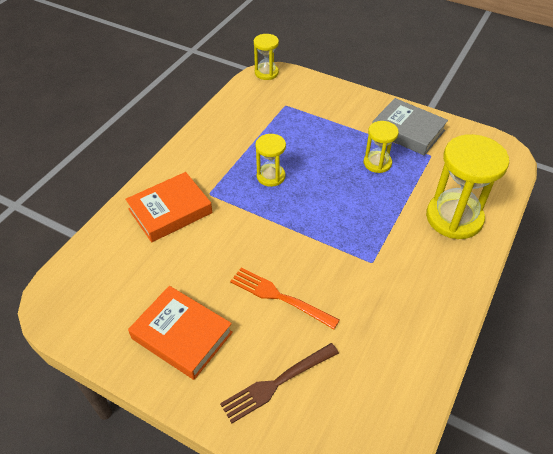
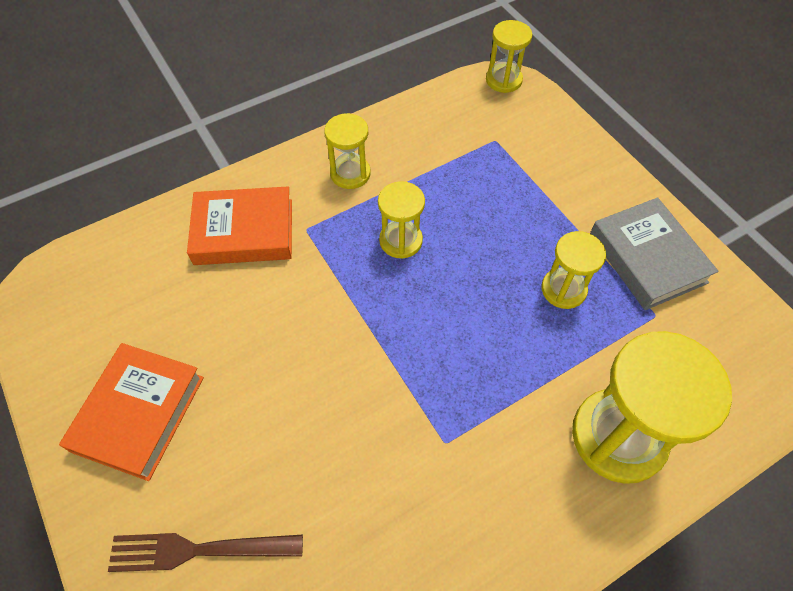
camera: 30 degrees right, 10 degrees up
orange book [128,286,233,380] -> orange book turned 45 degrees clockwise [59,343,204,481]
orange fork [230,267,340,329] -> none
none -> yellow hourglass [324,113,371,189]

